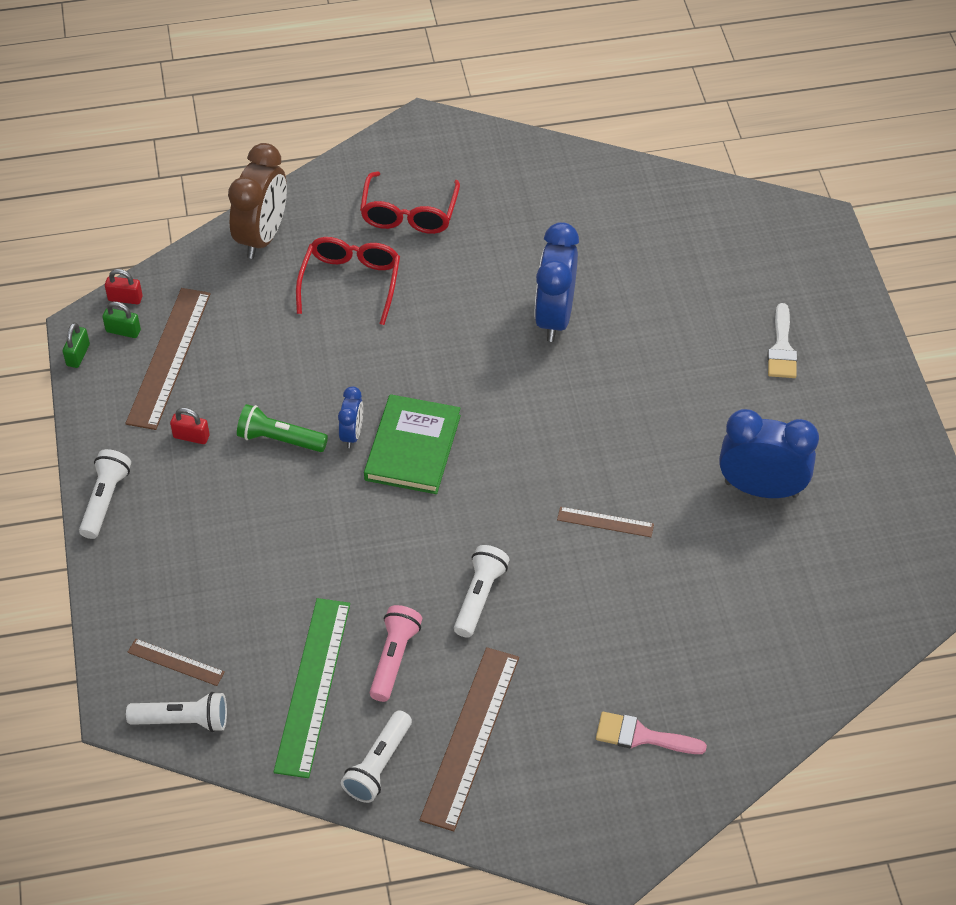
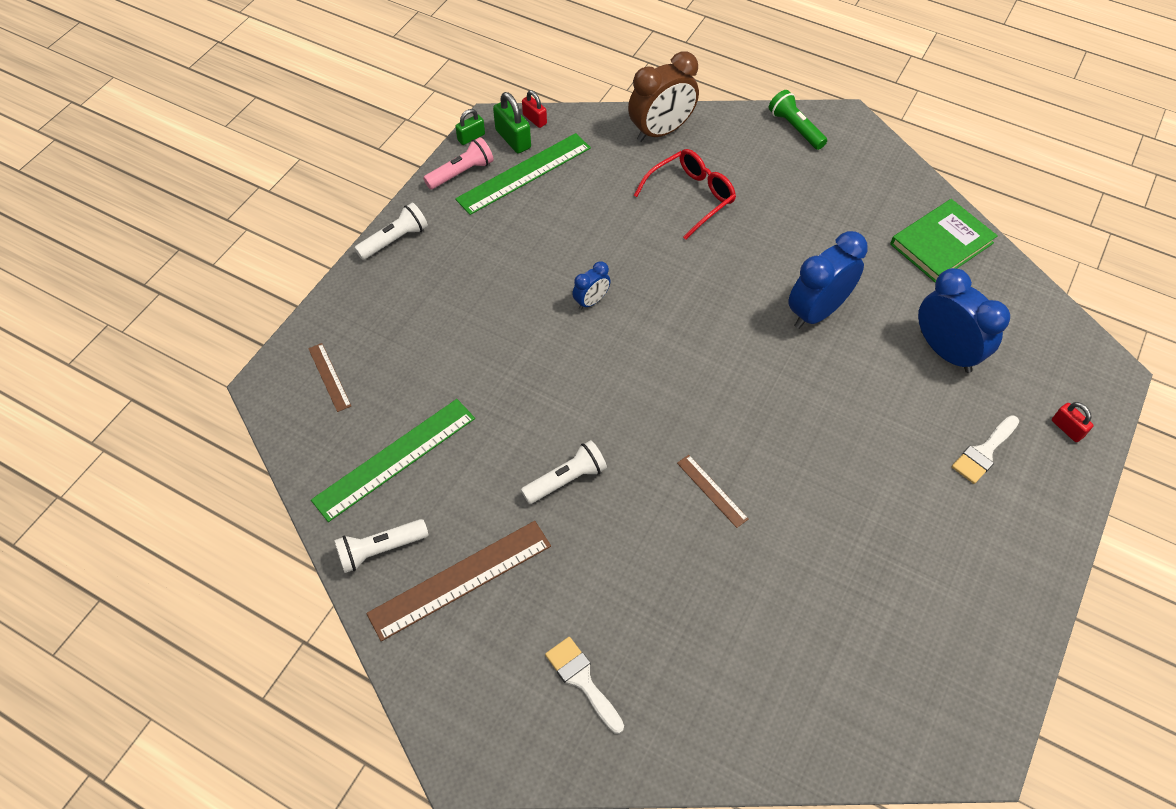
camera: 40 degrees right, 5 degrees up
green padlock [102,301,141,338] -> green padlock [493,92,531,153], size x1.58
brown ruler [125,288,210,430] -> green ruler [455,133,591,215]
white flashlight [126,692,227,732] -> none
red padlock [170,408,210,444] -> red padlock moved to [1052,402,1094,442]
green flashlight [237,404,328,452] -> green flashlight moved to [769,90,827,150]
red glasses [360,171,460,234] -> none
green book [364,394,461,494] -> green book moved to [890,199,998,283]
pink flashlight [370,605,422,702] -> pink flashlight moved to [423,137,494,189]
pink brush [596,712,707,754] -> white brush [545,637,624,734]
blue clock [719,409,819,498] -> blue clock moved to [918,268,1010,373]

